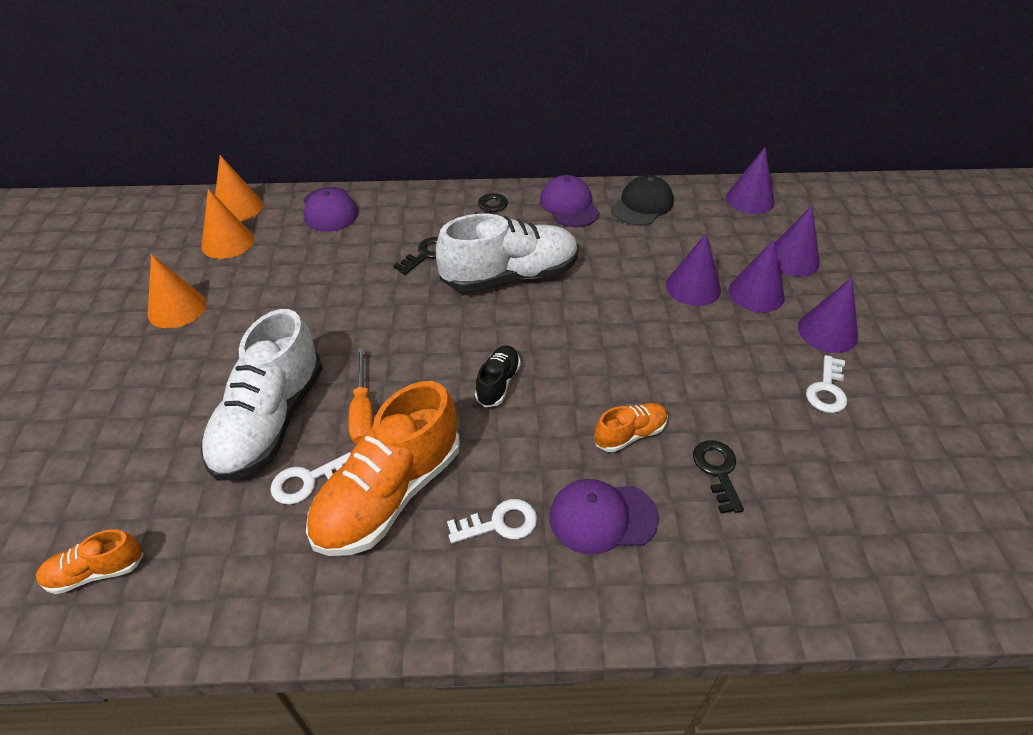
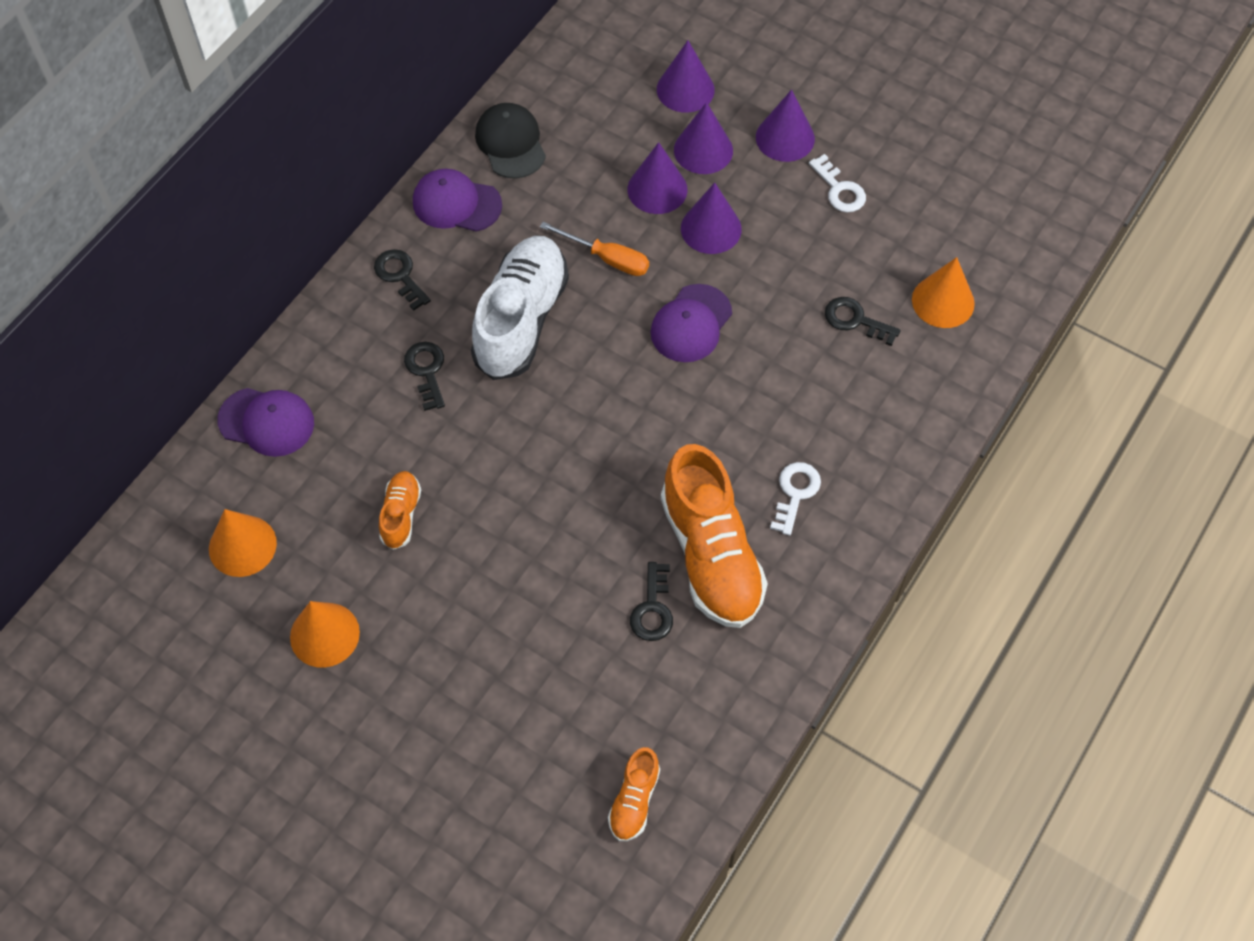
camera: 55 degrees left, 15 degrees up
white shoe [201,309,323,481] -> none
orange cone [215,155,263,221] -> orange cone moved to [912,257,975,328]
white key [270,452,351,505] -> black key [630,562,673,641]
orange screwdriver [349,347,373,444] -> orange screwdriver moved to [540,222,649,276]
black shoe [475,346,521,407] -> none
purple cap [549,479,659,555] -> purple cap moved to [650,284,732,362]
orange shoe [594,403,668,452] -> orange shoe moved to [379,471,421,550]
purple cone [726,147,775,214] -> purple cone moved to [681,182,742,254]

